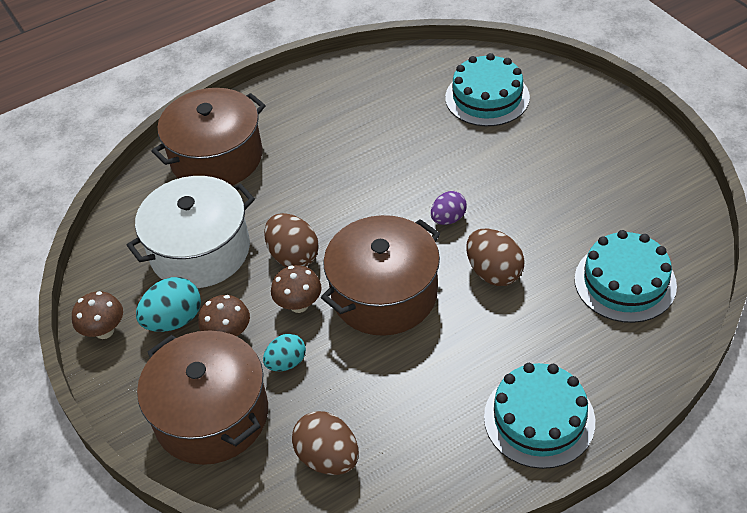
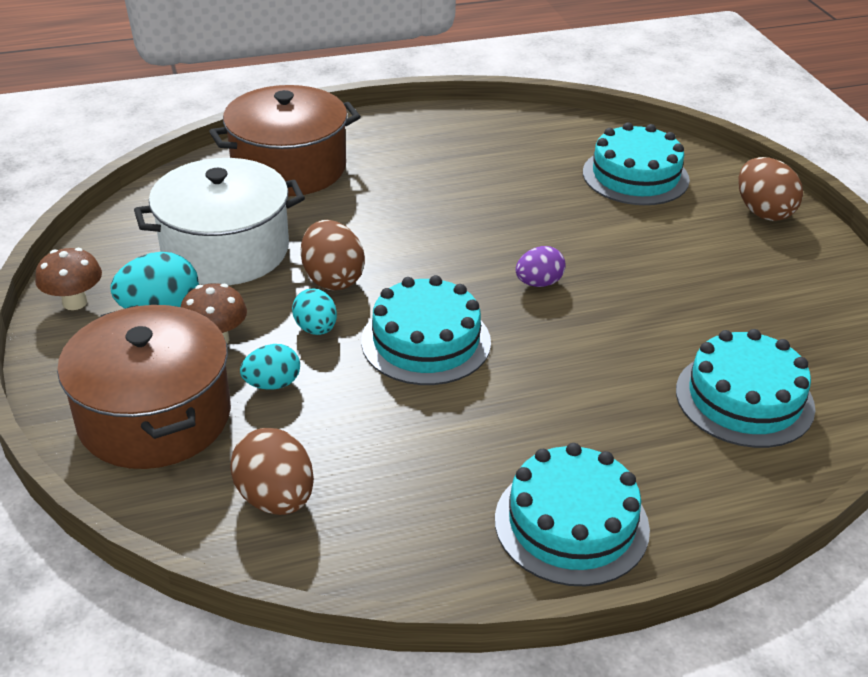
camera: 10 degrees right, 10 degrees down
brown mushroom [271,265,321,313] -> turquoise egg [292,289,337,335]
brown pot [321,215,440,336] -> turquoise cake [361,275,491,385]
brown egg [466,229,525,286] -> brown egg moved to [739,157,803,221]

